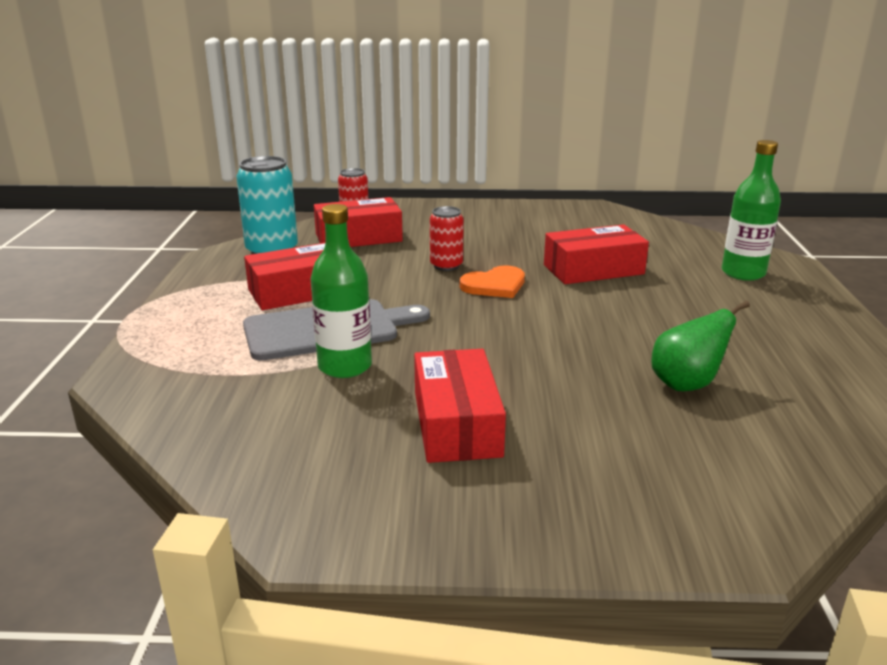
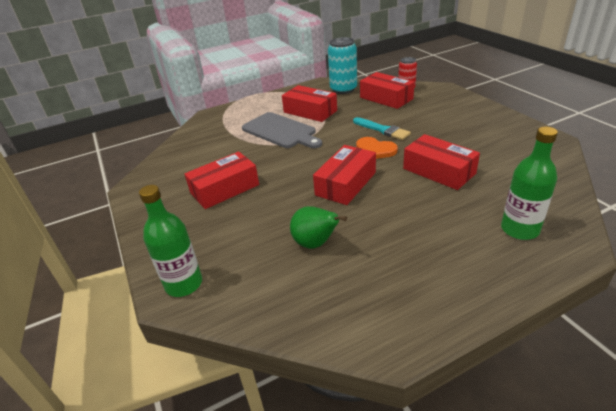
camera: 65 degrees right, 10 degrees up
green bottle [311,204,372,378] -> green bottle moved to [139,185,202,297]
red can [430,206,464,271] -> turquoise brush [353,117,411,140]
none -> red box [313,145,376,205]

